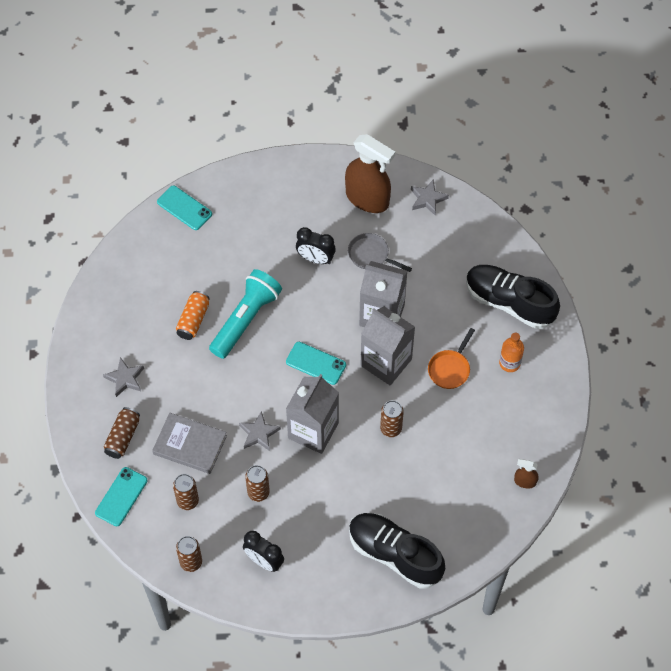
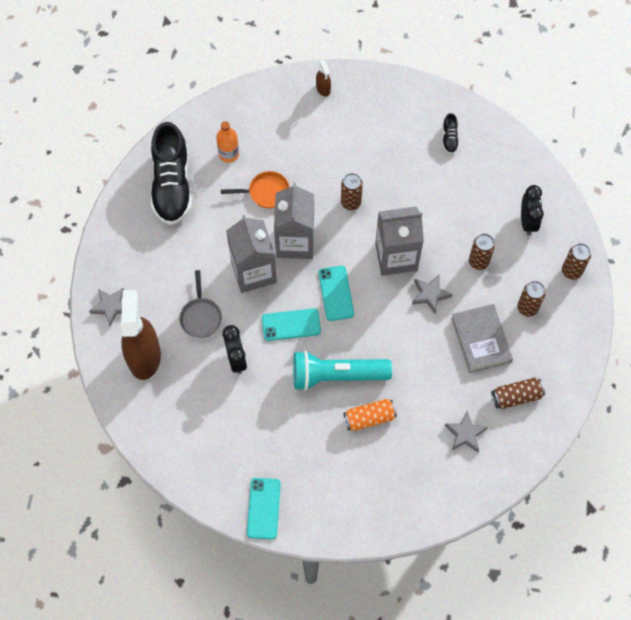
camera: 125 degrees left, 5 degrees up
turquoise phone [95,467,148,526] -> turquoise phone moved to [262,308,321,341]
black shoe [349,513,445,589] -> black shoe [443,113,459,154], size x0.41

